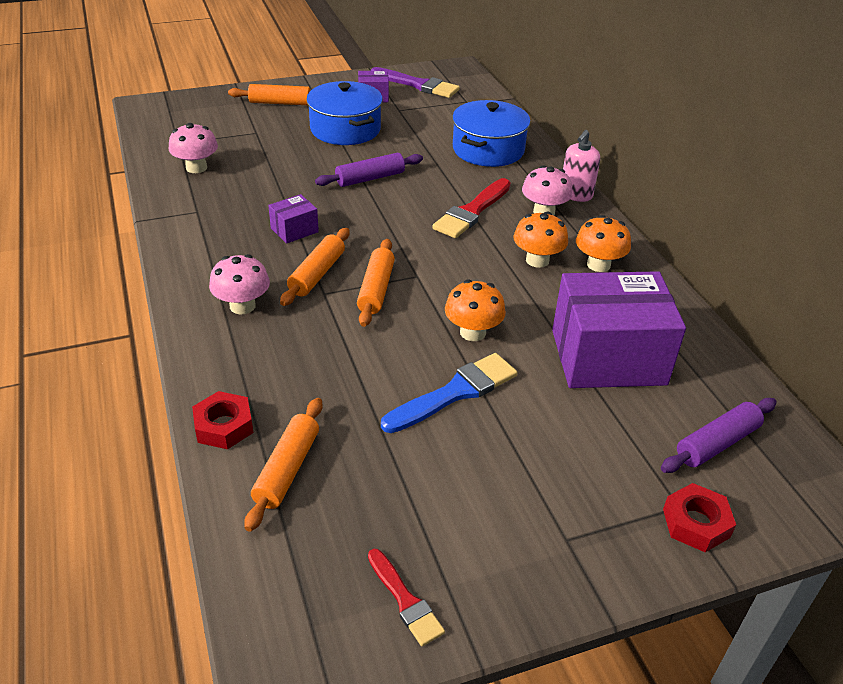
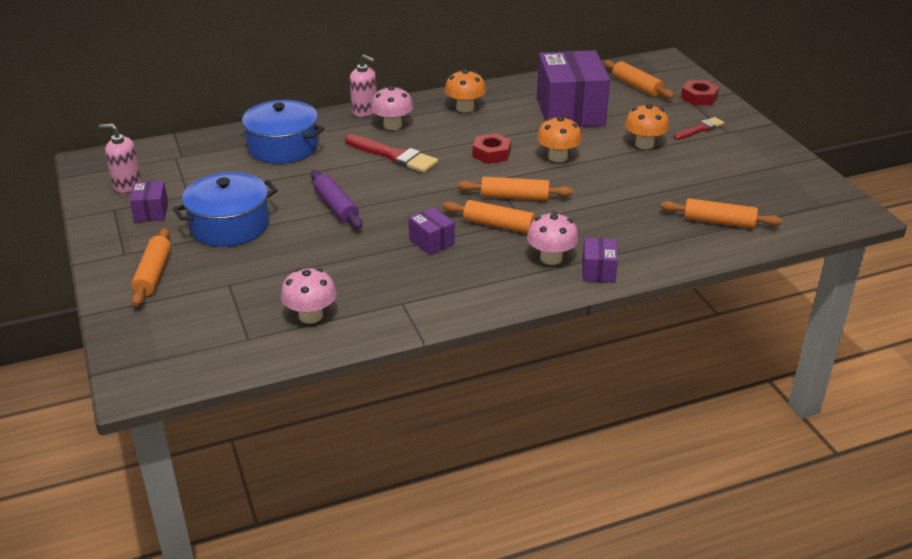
camera: 90 degrees left, 5 degrees down
red nut [192,391,253,449] -> red nut moved to [473,133,511,164]
red brush [368,549,445,646] -> red brush moved to [674,117,725,140]
purple brush [371,67,460,98] -> pink soap dispenser [99,124,141,193]
blue brush [381,353,517,433] -> none
orange mushroom [514,212,568,268] -> orange mushroom moved to [625,104,669,149]
purple rolling pin [661,398,777,473] -> orange rolling pin [603,60,675,99]
none -> purple box [582,238,618,283]

